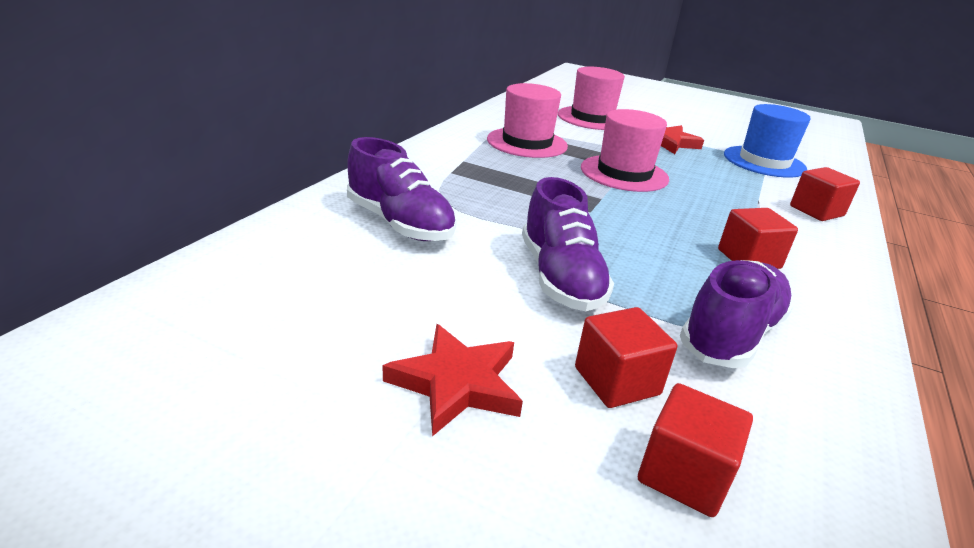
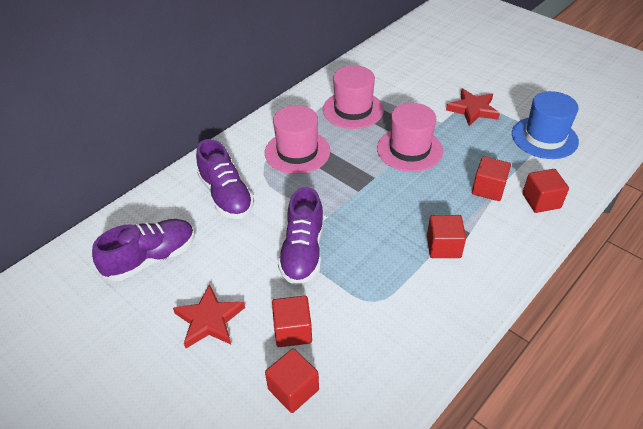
camera: 20 degrees right, 15 degrees up
pink hat [558,67,625,130] -> pink hat moved to [265,105,330,174]
purple shoe [680,260,794,368] -> purple shoe moved to [92,219,195,281]
none -> red cube [472,156,511,201]

